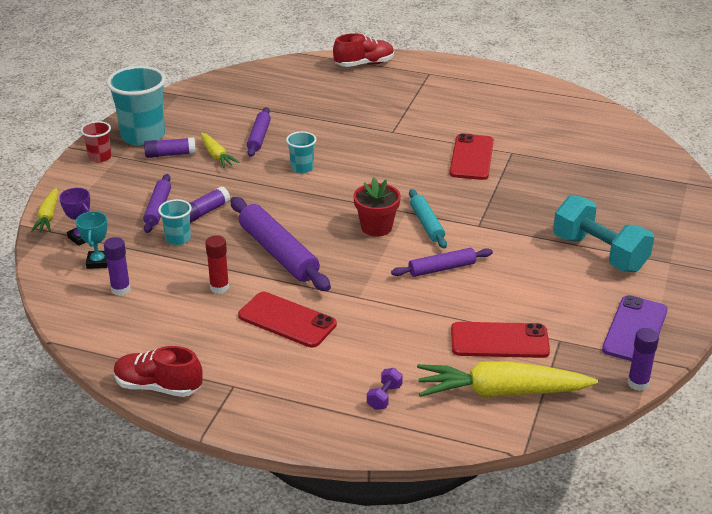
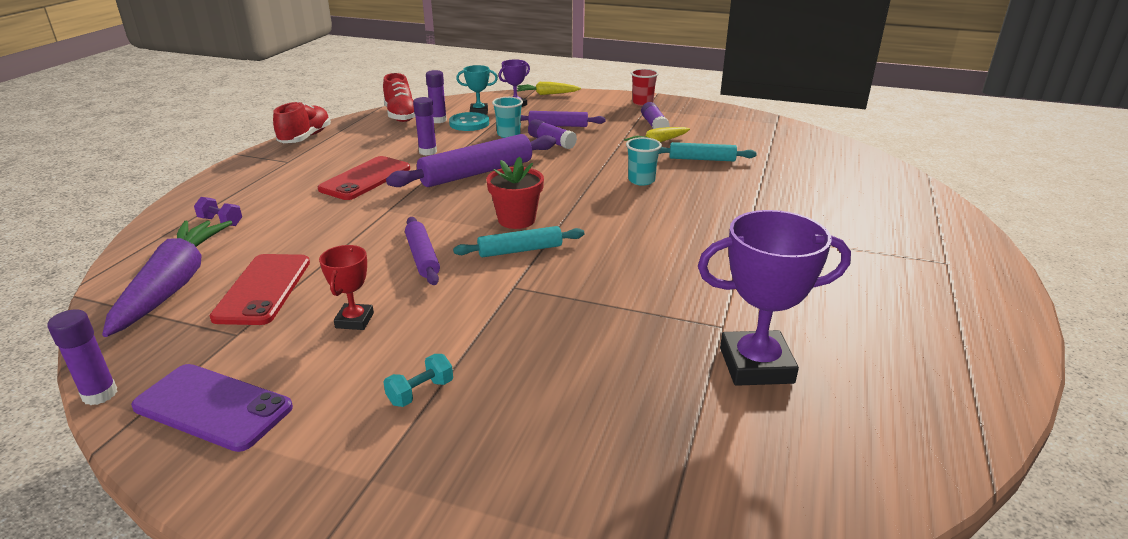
camera: 90 degrees right, 5 degrees down
turquoise cup [107,66,166,146] -> none
red glue stick [205,235,229,294] -> purple glue stick [413,97,437,156]
purple rolling pin [247,107,271,157] -> turquoise rolling pin [659,142,757,161]
red shoe [333,33,394,67] -> red shoe moved to [383,73,415,122]
yellow carrot [417,361,598,397] -> purple carrot [102,220,233,337]
red phone [449,133,494,180] -> none
turquoise dumbbell [553,195,654,272] -> turquoise dumbbell [383,354,453,407], size x0.41
none -> red trophy [319,245,374,330]
none -> turquoise button [449,112,489,131]
none -> purple trophy [698,210,851,386]

